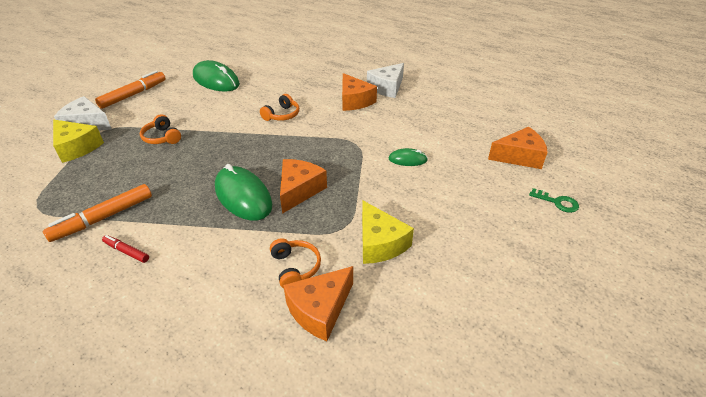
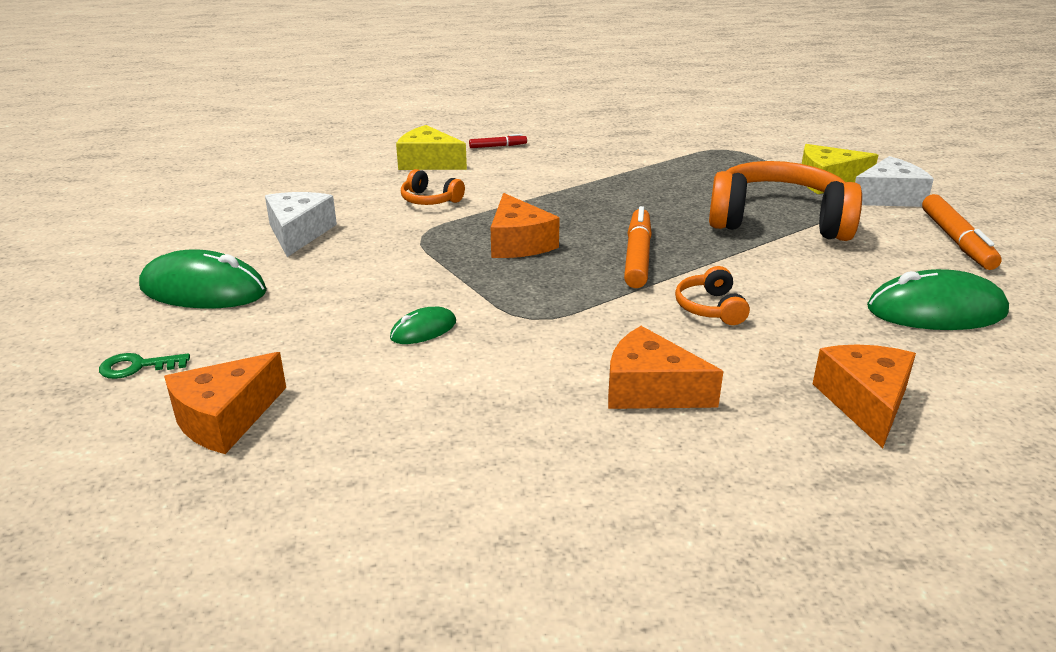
camera: 140 degrees right, 10 degrees down
orange marker [43,184,152,242] -> orange marker moved to [624,206,652,288]
red marker [102,235,149,263] -> red marker moved to [469,134,527,148]
orange headphones [140,114,181,144] -> orange headphones [709,161,862,241], size x2.25
green mouse [215,164,272,221] -> green mouse moved to [139,250,267,308]
orange cheese [283,266,353,341] -> orange cheese moved to [812,344,916,448]
yellow cheese [362,201,414,264] -> yellow cheese moved to [396,125,467,170]
white cheese [367,63,404,98] -> white cheese moved to [265,192,337,257]

